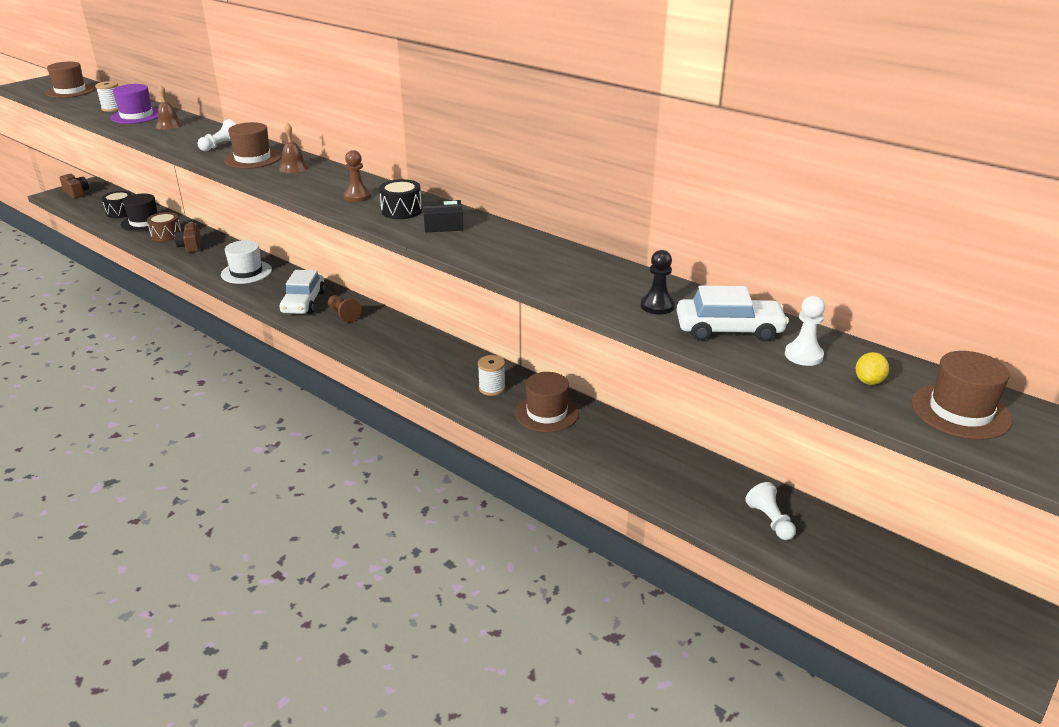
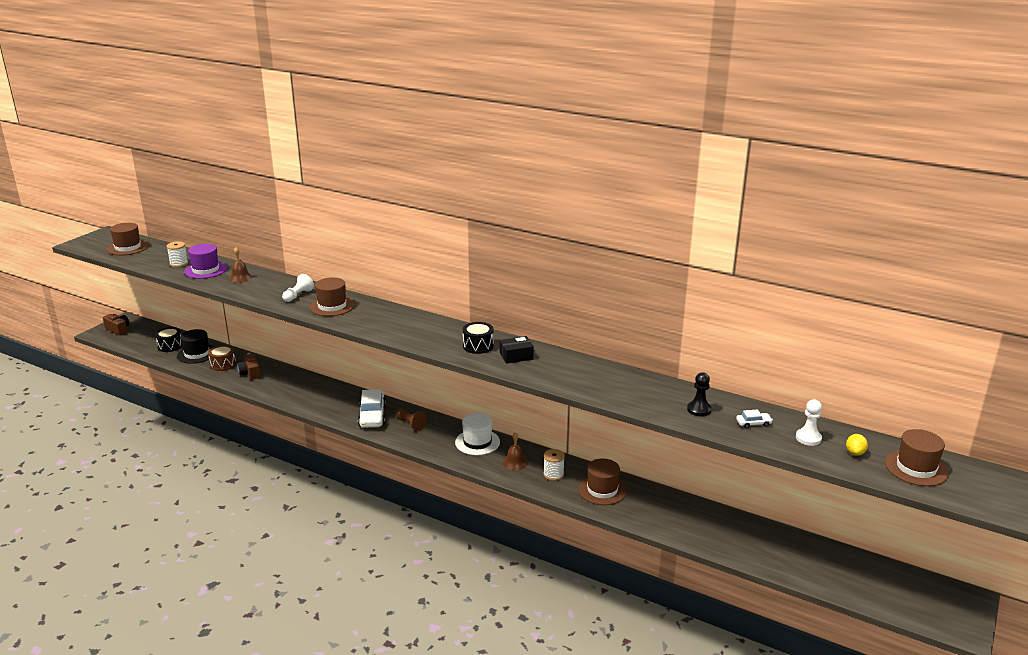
camera: 10 degrees left, 5 degrees down
white hat [221,240,272,284] -> white hat moved to [455,413,500,455]
brown bell [279,123,309,173] -> brown bell moved to [503,432,528,471]
brown pawn [344,150,371,202] -> none
white car [677,285,789,342] -> white car [736,409,773,429], size x0.47
white pawn [745,482,796,540] -> none

